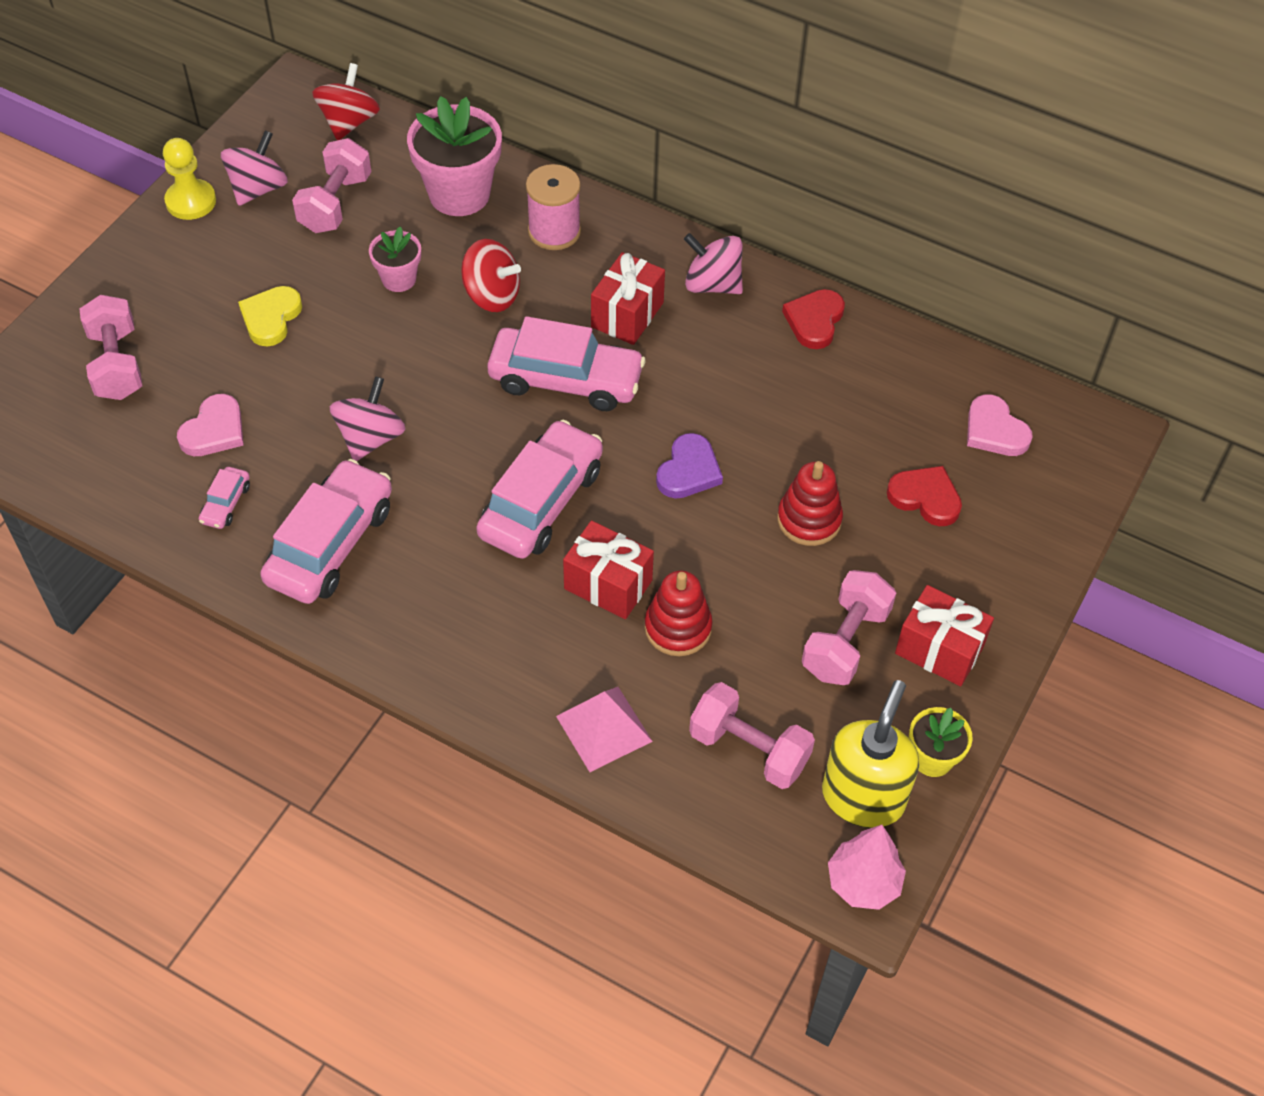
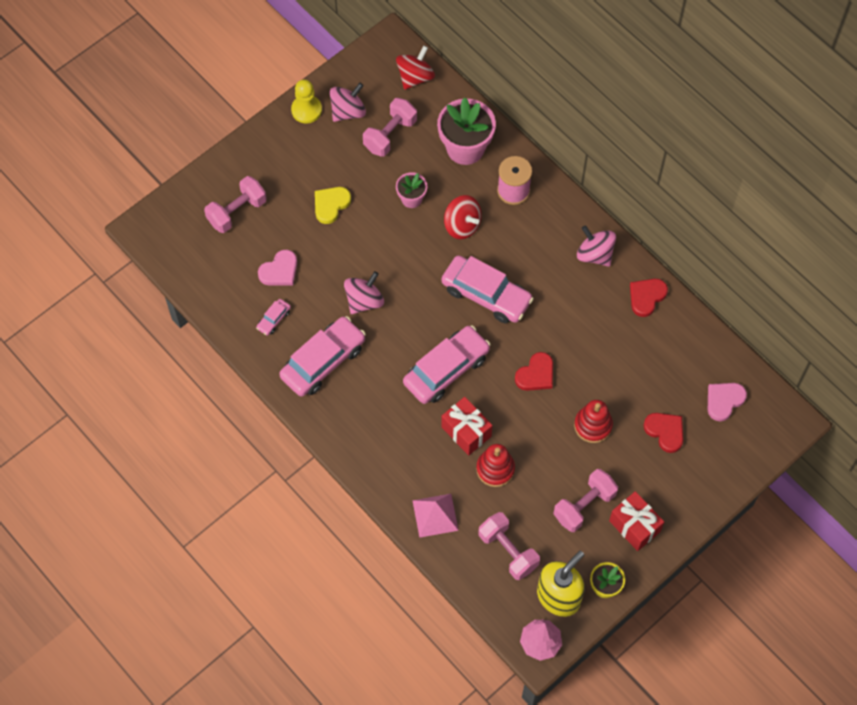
camera: 20 degrees right, 10 degrees up
pink dumbbell [79,295,142,400] -> pink dumbbell turned 45 degrees clockwise [204,176,267,233]
red gift [591,252,665,345] -> none
purple heart [656,433,723,499] -> red heart [515,352,553,391]
pink heart [967,394,1033,456] -> pink heart turned 60 degrees clockwise [708,383,747,421]

